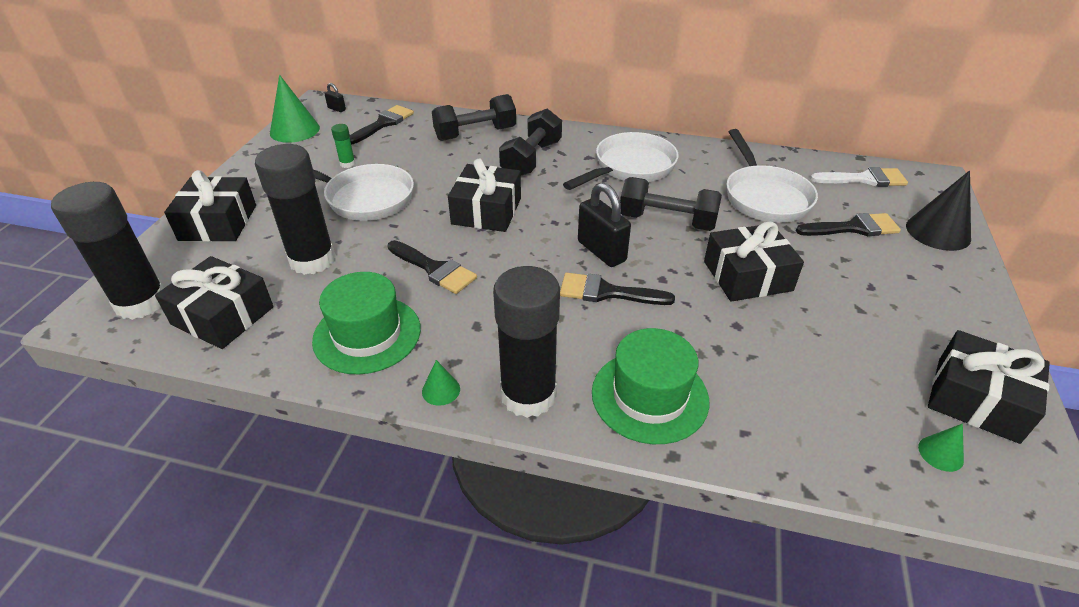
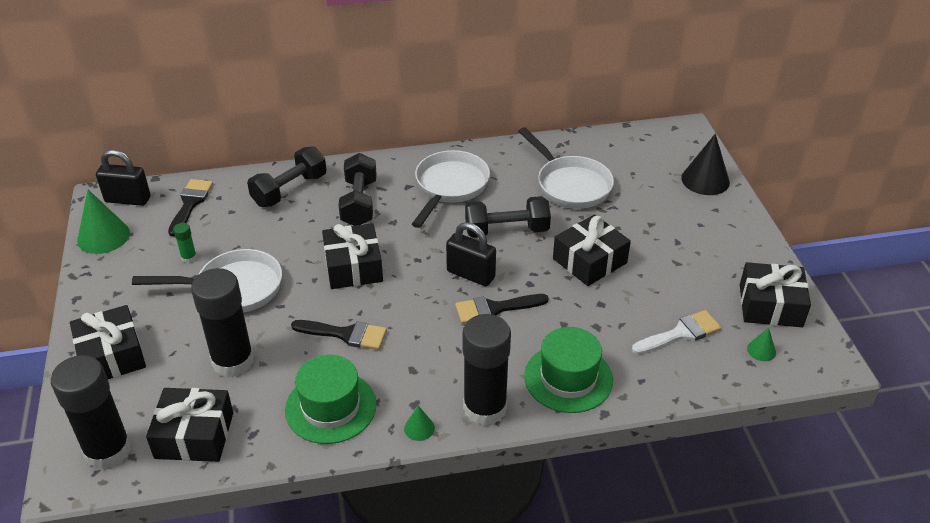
camera: 25 degrees left, 0 degrees up
black padlock [324,83,346,112] -> black padlock [96,149,151,206], size x2.14
black brush [796,213,901,236] -> none
white brush [810,167,908,187] -> white brush moved to [632,310,721,355]

